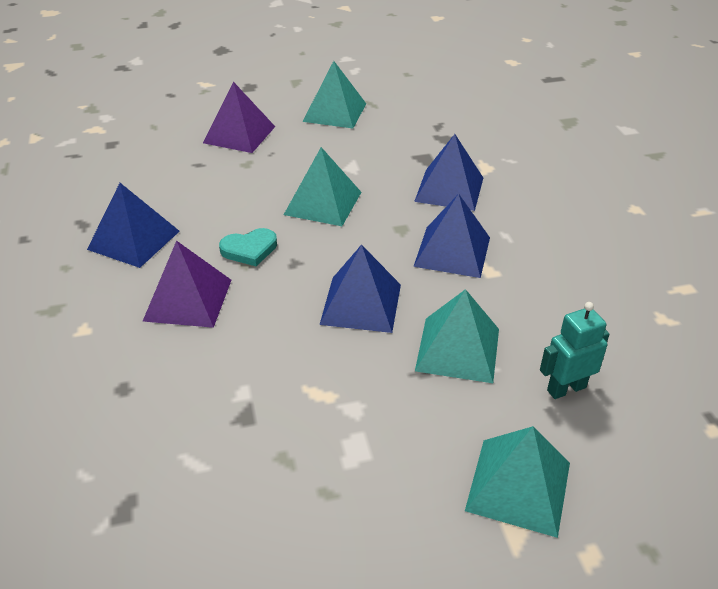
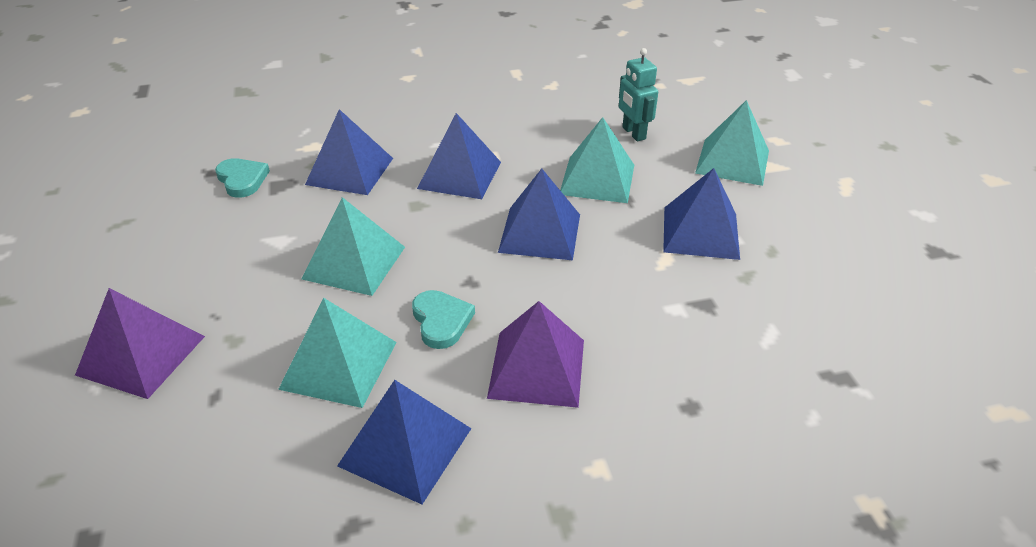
camera: 90 degrees left, 0 degrees up
turquoise pyramid [302,61,366,128] -> turquoise pyramid moved to [278,298,397,408]
none -> turquoise heart [215,158,270,198]
none -> blue pyramid [663,168,740,260]

